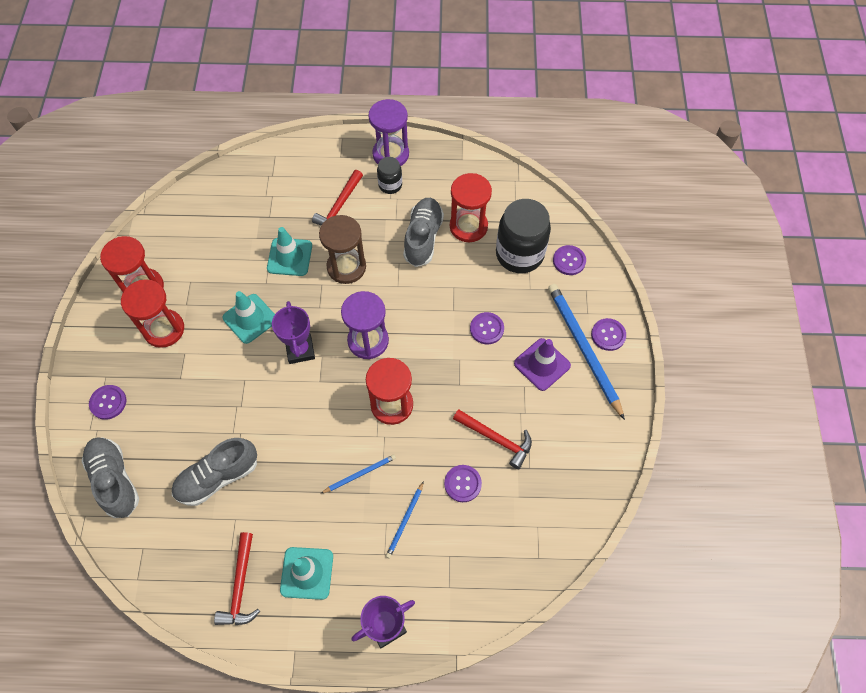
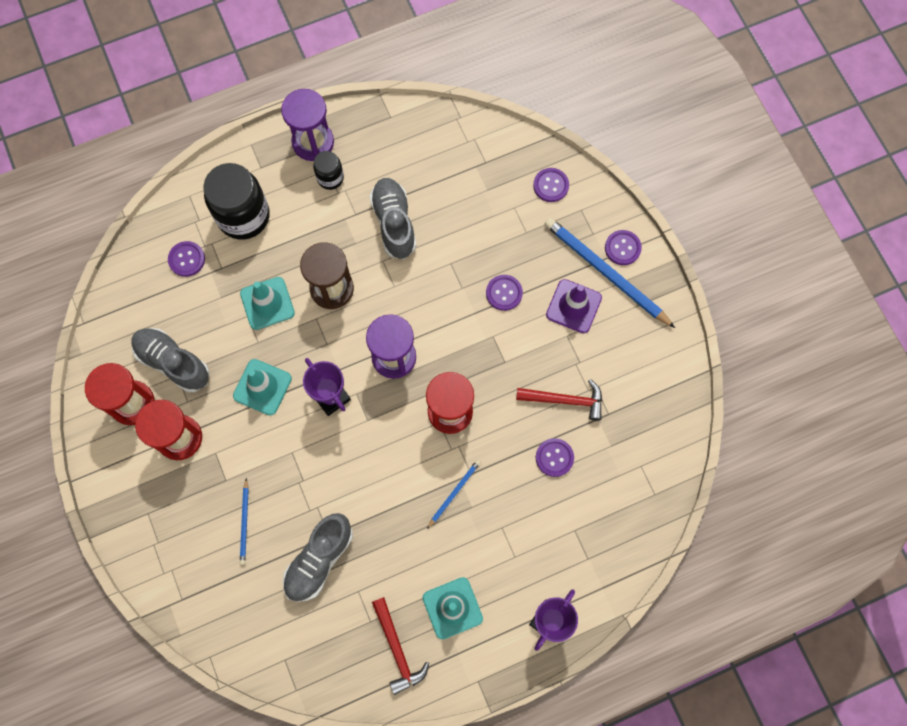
camera: 25 degrees left, 10 degrees up
grey shoe [82,437,139,518] -> grey shoe moved to [132,328,210,392]
purple button [89,385,126,420] -> purple button moved to [168,241,205,277]
red hammer [312,170,363,226] -> none
blue pencil [386,481,424,559] -> blue pencil moved to [240,478,249,565]
red hourglass [450,173,492,242] -> none
black jar [496,199,551,273] -> black jar moved to [203,163,270,240]

